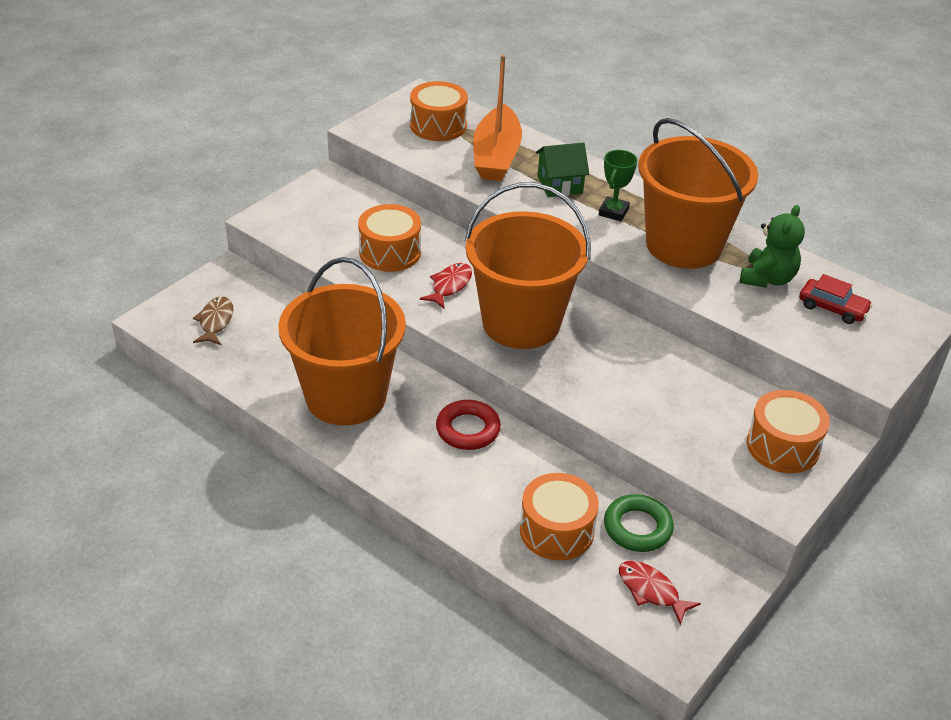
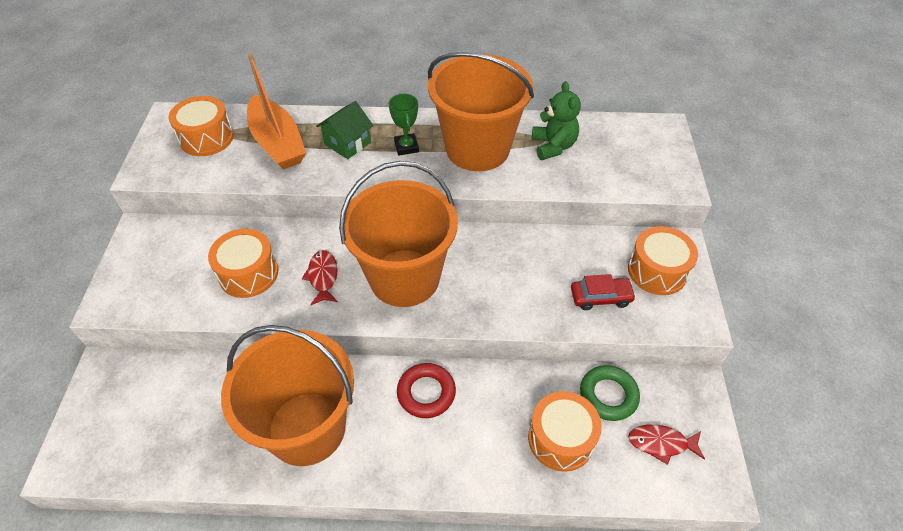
camera: 35 degrees left, 10 degrees up
brown fish [193,296,233,345] -> none
red car [799,274,872,324] -> red car moved to [571,274,636,310]

